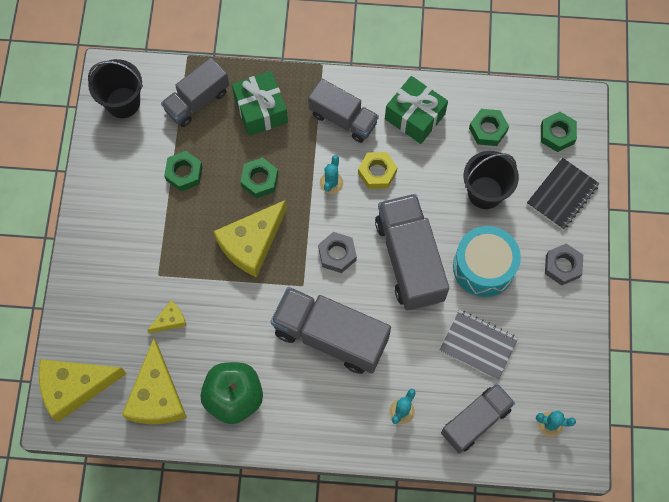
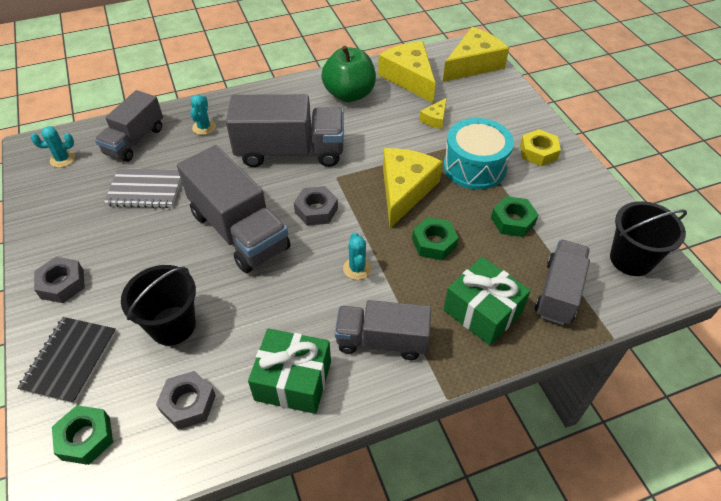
camera: 155 degrees right, 20 degrees down
yellow nut [358,152,397,189] -> yellow nut moved to [520,129,561,166]
turquoise drum [453,226,521,297] -> turquoise drum moved to [443,118,514,190]
green nut [469,109,509,146] -> grey nut [156,371,216,430]

